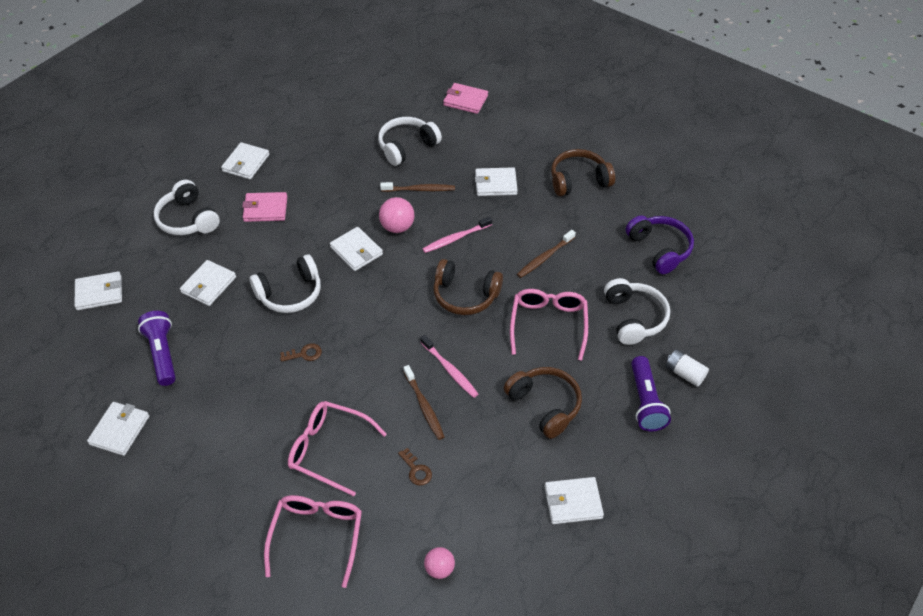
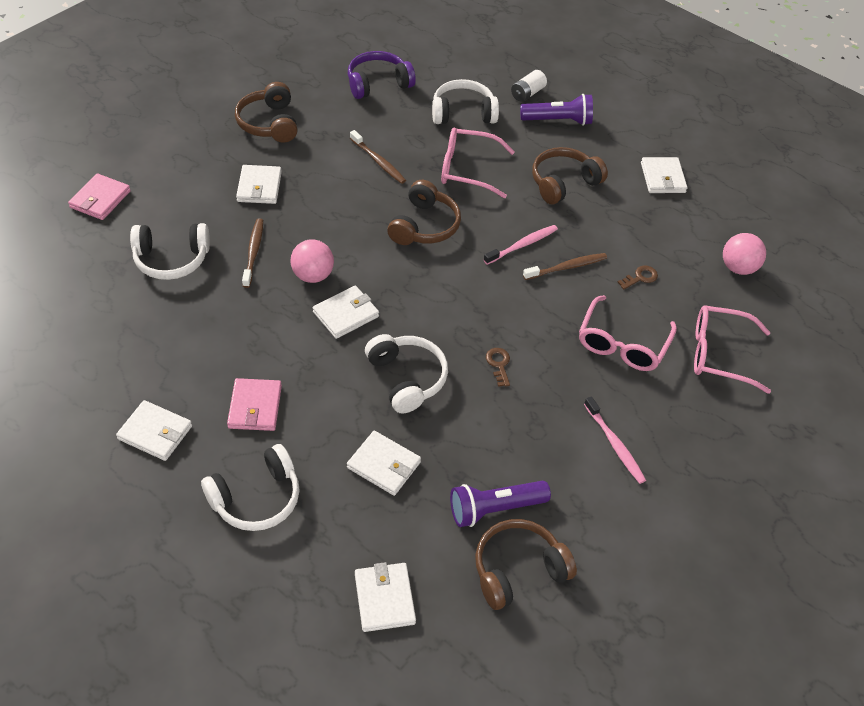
camera: 90 degrees left, 0 degrees up
white wallet [87,402,149,456] -> none
white headphones [378,117,442,166] -> white headphones turned 60 degrees counterclockwise [130,223,210,280]
pink toothbrush [422,216,492,253] -> pink toothbrush moved to [584,396,646,484]
pink ball [424,547,455,579] -> pink ball [723,233,766,275], size x1.50
none -> brown headphones [475,519,577,610]

